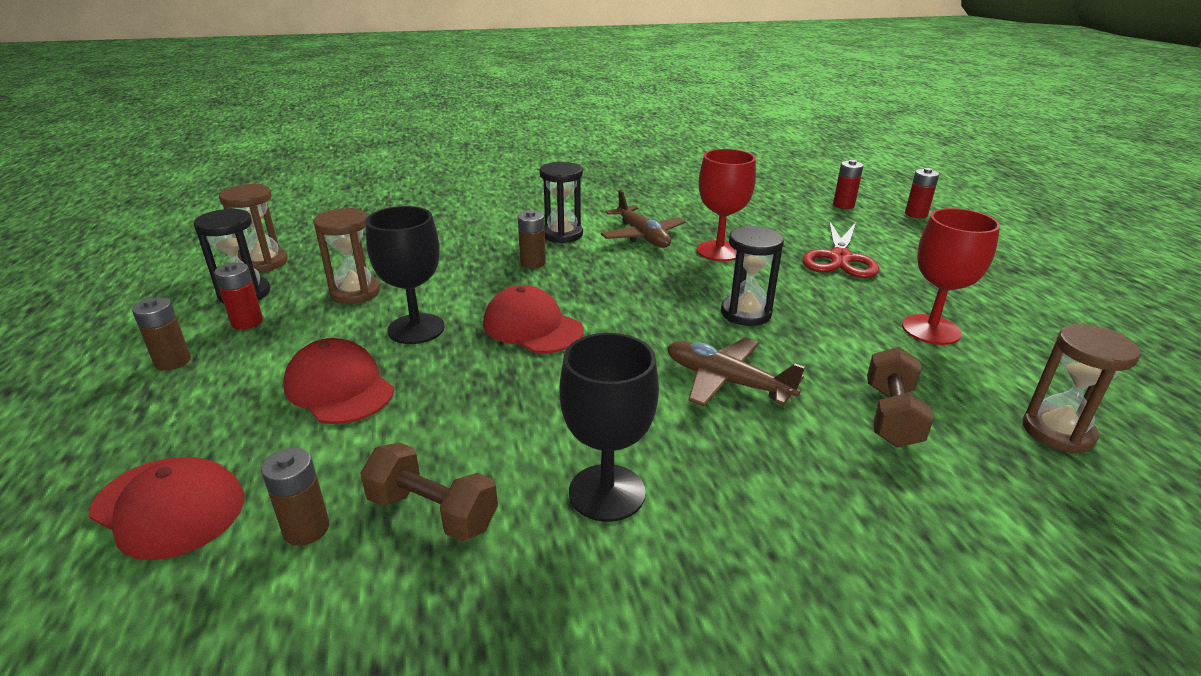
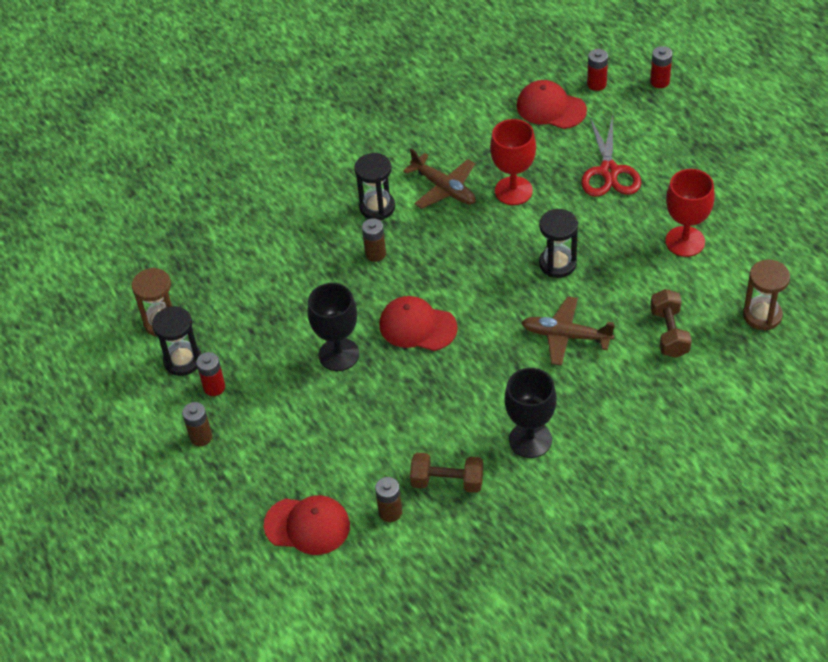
camera: 15 degrees left, 20 degrees up
red cap [283,338,394,424] -> red cap moved to [517,80,587,129]
brown hourglass [313,208,380,304] -> none

